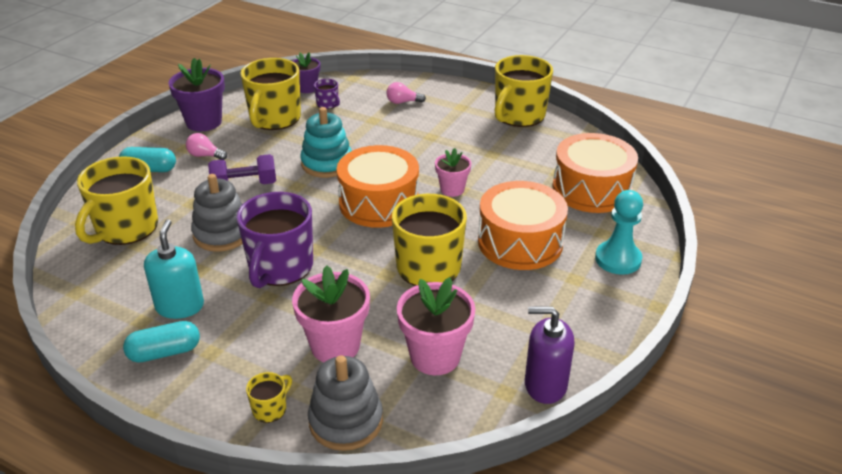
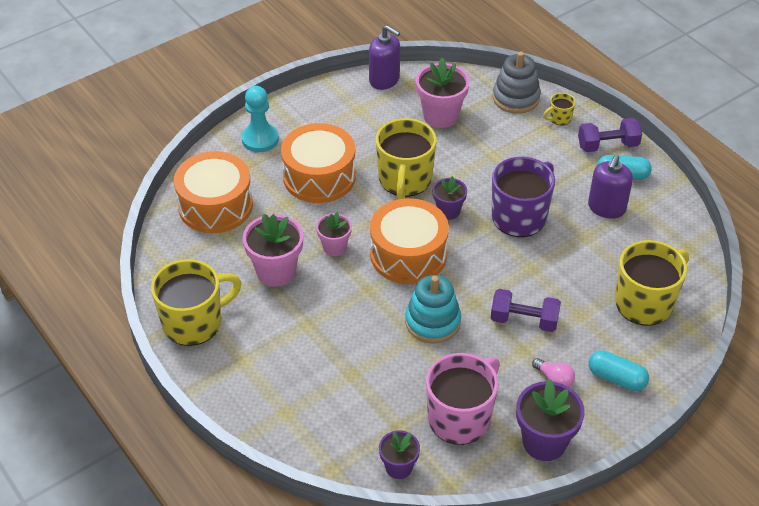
camera: 155 degrees left, 10 degrees up
turquoise soap dispenser [144,219,204,319] -> purple soap dispenser [588,154,633,218]
grey stacking toy [191,174,243,252] -> none
yellow mug [240,58,301,130] -> pink mug [426,353,500,445]
pink flower pot [292,265,370,362] -> pink flower pot moved to [243,214,303,287]
purple mug [314,79,340,109] -> none
pink light bulb [386,82,426,104] -> none
none -> purple flower pot [433,176,467,220]
none -> purple dumbbell [578,118,642,152]

